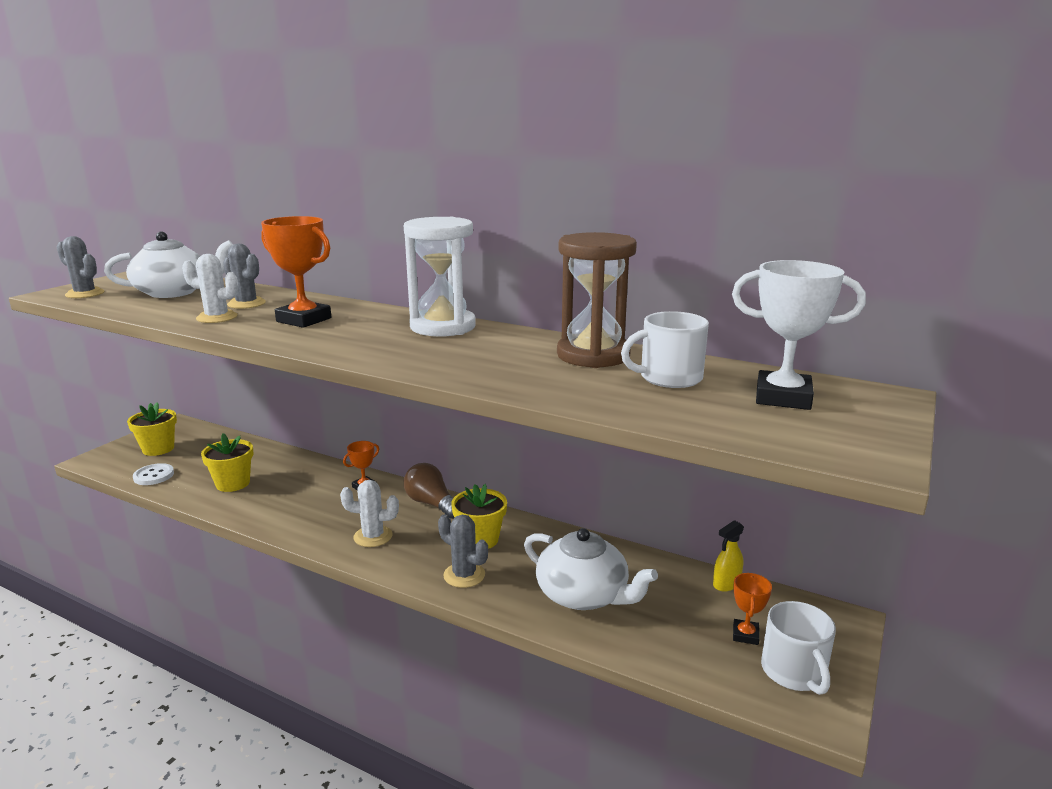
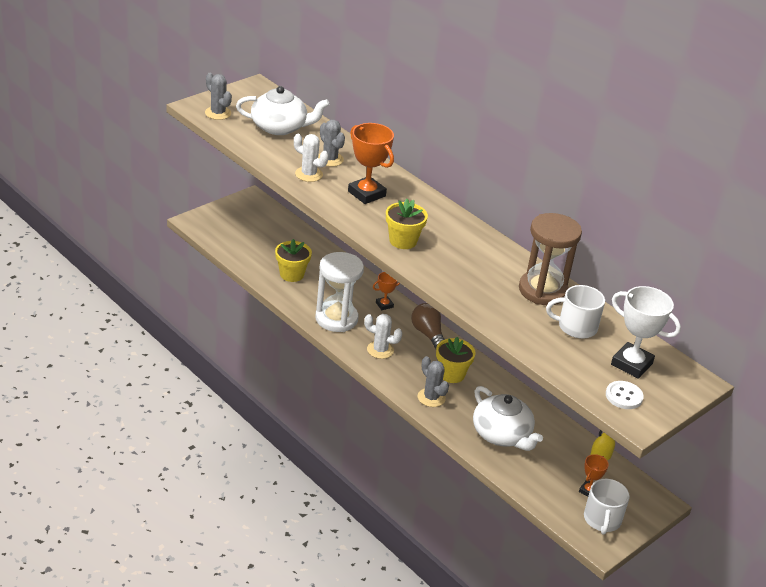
camera: 15 degrees right, 15 degrees up
yellow flower pot [127,402,177,456] -> yellow flower pot moved to [386,199,428,249]
white button [133,463,174,485] -> white button moved to [606,381,644,409]
white hourglass [404,217,476,337] -> white hourglass moved to [315,252,364,332]

